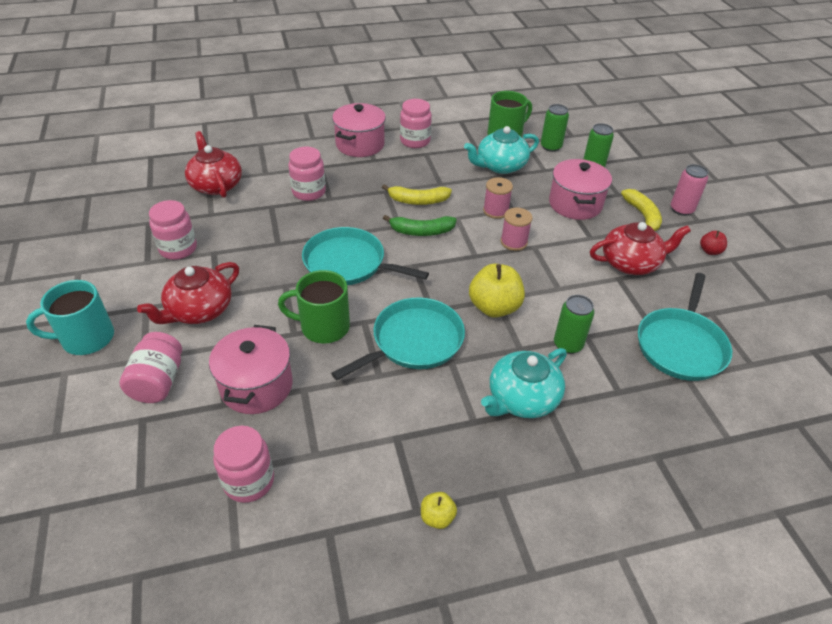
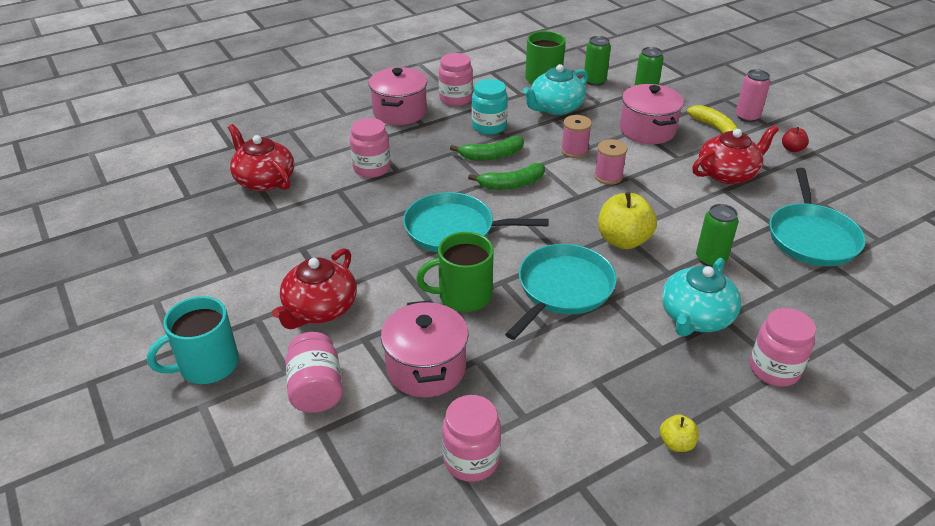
camera: 15 degrees left, 5 degrees down
pink jar [149,200,197,260] -> pink jar moved to [750,308,816,387]
yellow banana [382,184,452,205] -> green banana [450,136,524,161]
none -> turquoise jar [472,79,508,135]

